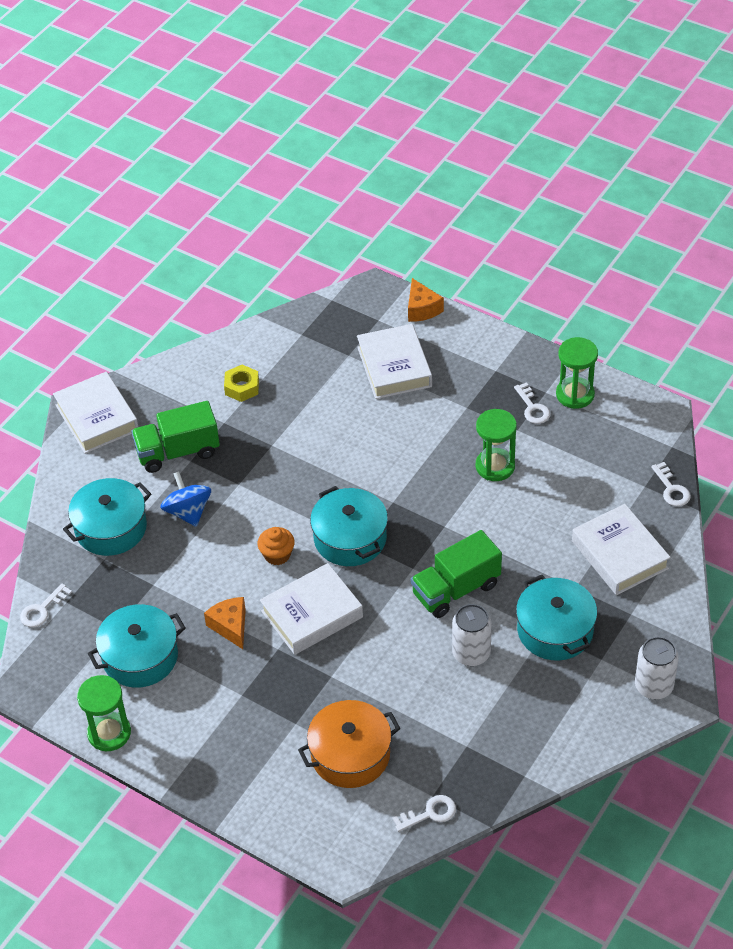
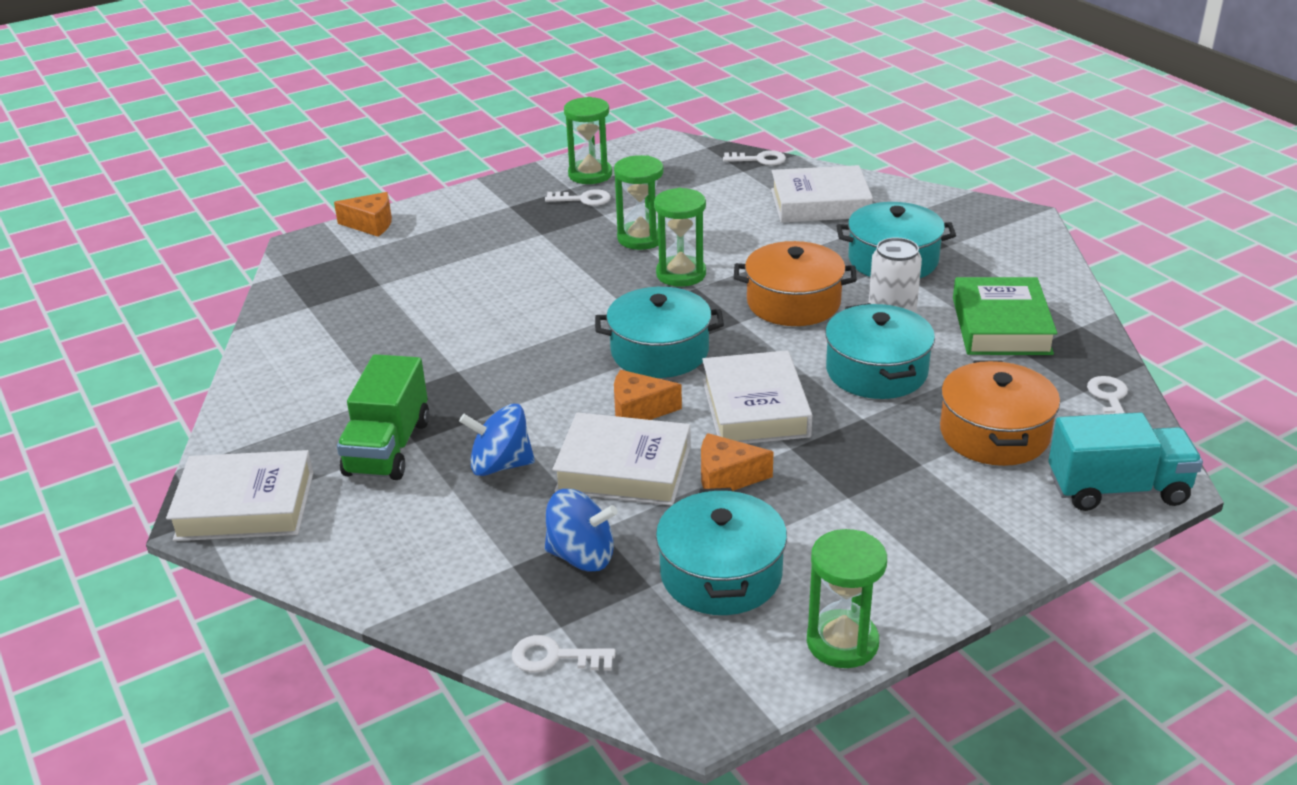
camera: 65 degrees left, 15 degrees down
white key [20,584,72,628] -> white key turned 120 degrees clockwise [512,635,616,672]
turquoise pot [63,478,151,556] -> turquoise pot moved to [825,303,935,399]
yellow nut [224,365,259,402] -> none
orange cupcake [257,527,295,565] -> orange cheese [614,370,682,420]
white book [357,324,432,399] -> white book moved to [553,412,691,506]
green truck [411,530,502,618] -> orange pot [734,241,857,326]
white can [635,637,679,699] -> none
none -> blue spinning top [545,489,618,572]
none -> green hourglass [654,188,706,287]
none -> green book [953,277,1057,355]
none -> turquoise truck [1048,412,1203,511]

